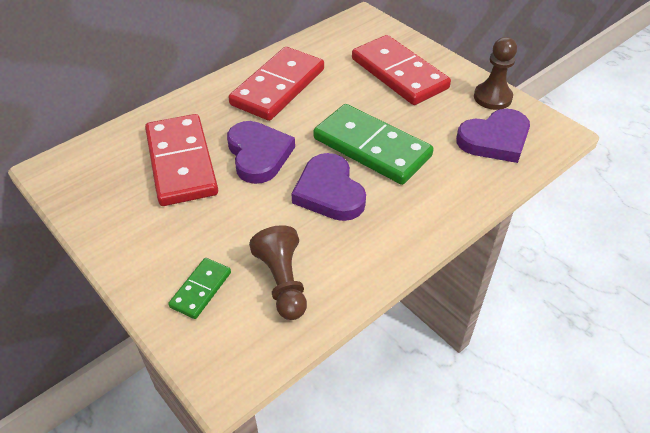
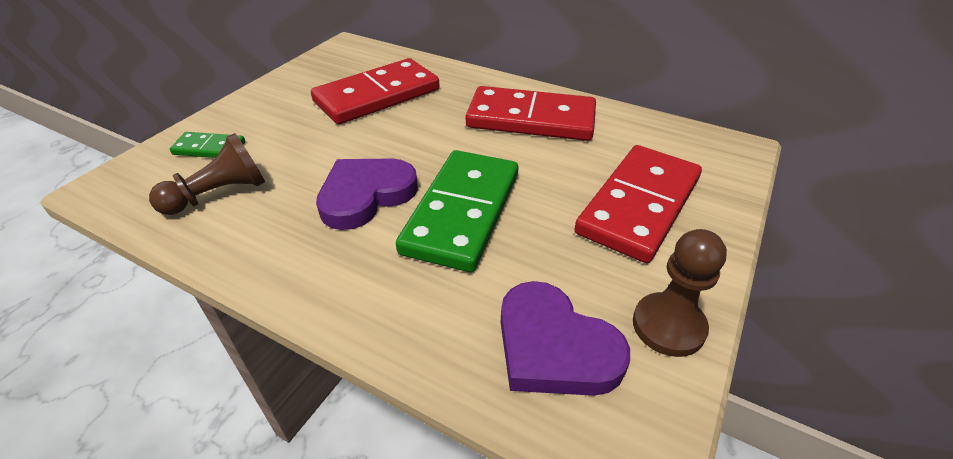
camera: 70 degrees right, 5 degrees down
purple heart [227,121,295,184] -> none

